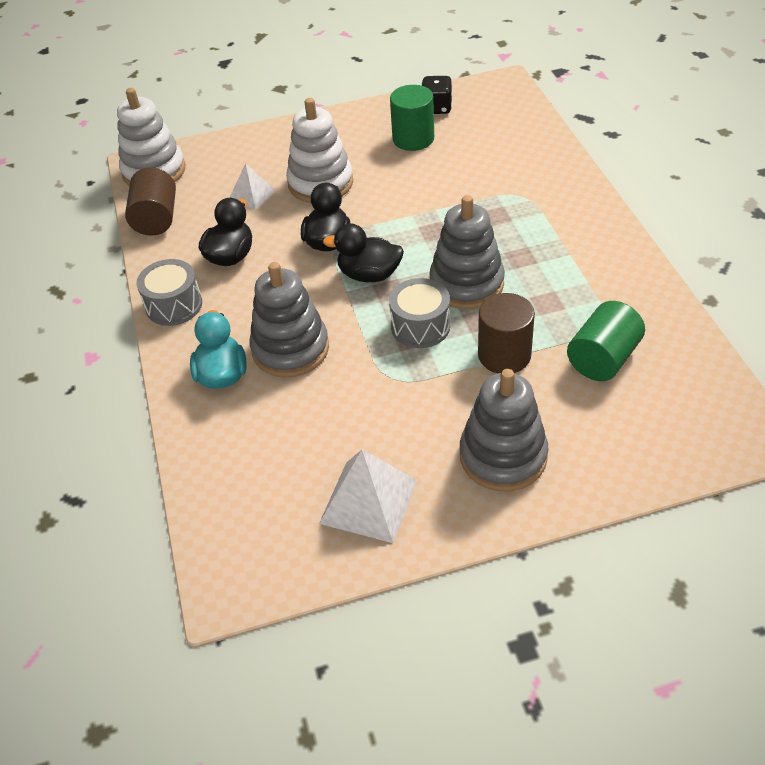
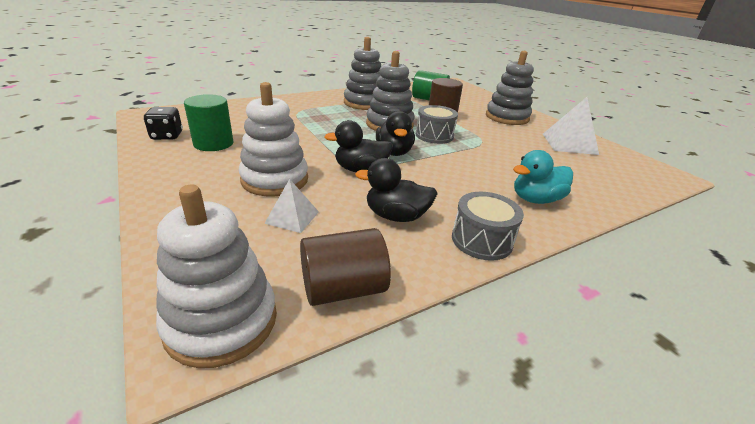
camera: 110 degrees left, 15 degrees down
grey stacking toy [250,262,329,378] -> grey stacking toy moved to [344,37,381,110]

